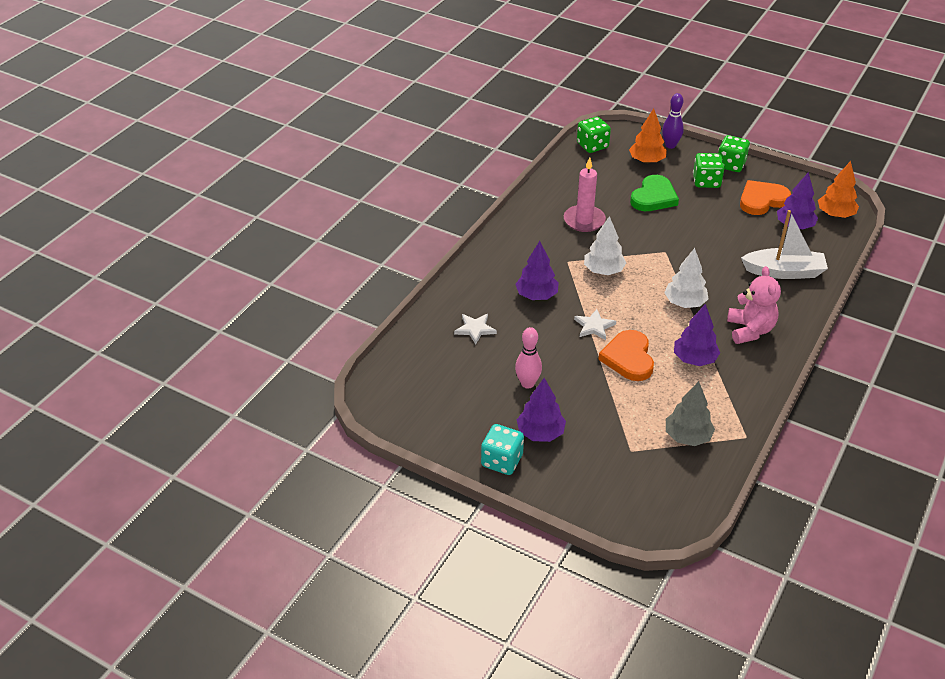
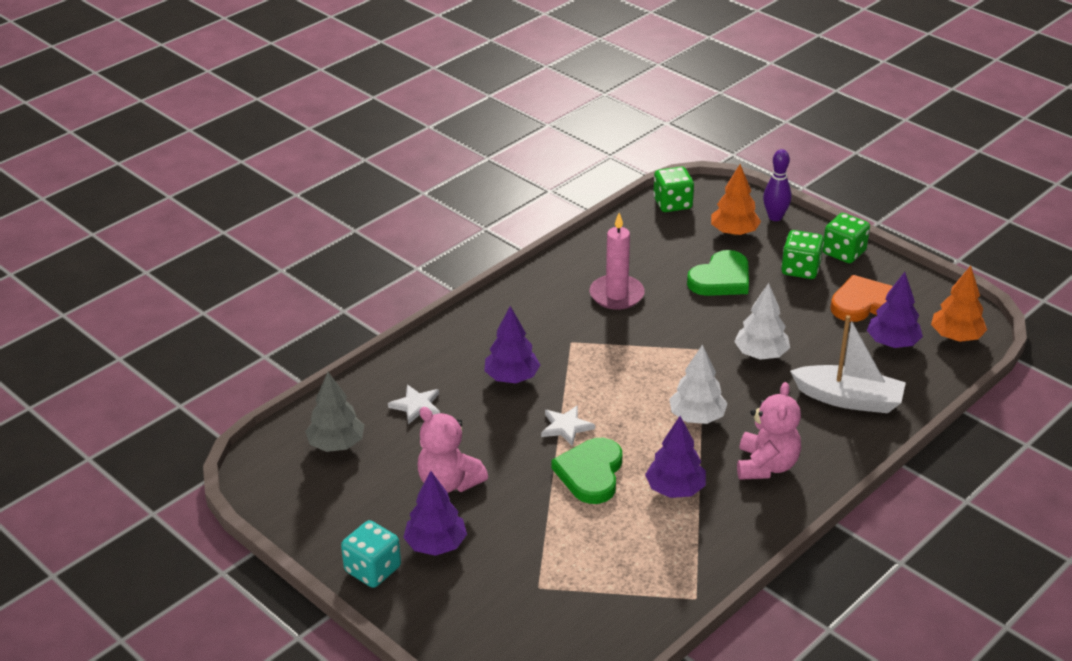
camera: 15 degrees right, 5 degrees down
pink bowling pin [515,327,542,389] -> pink teddy bear [417,407,488,493]
white tree [584,216,626,275] -> white tree moved to [734,283,790,360]
orange heart [598,330,654,381] -> green heart [552,438,622,504]
grey tree [666,381,715,446] -> grey tree moved to [305,372,364,452]

